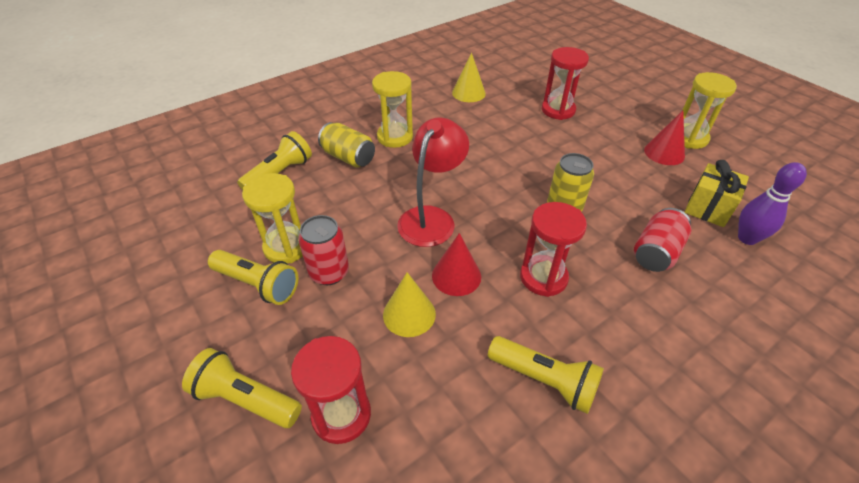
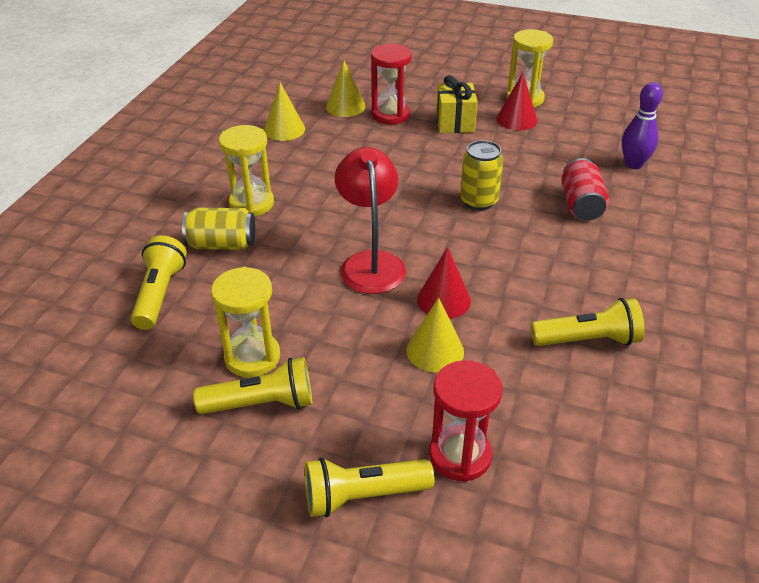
camera: 35 degrees left, 5 degrees down
red can [298,215,349,285] -> none
red hourglass [520,202,587,297] -> none
yellow gift [685,160,749,227] -> yellow gift moved to [436,75,478,133]
none -> yellow cone [326,61,365,117]

